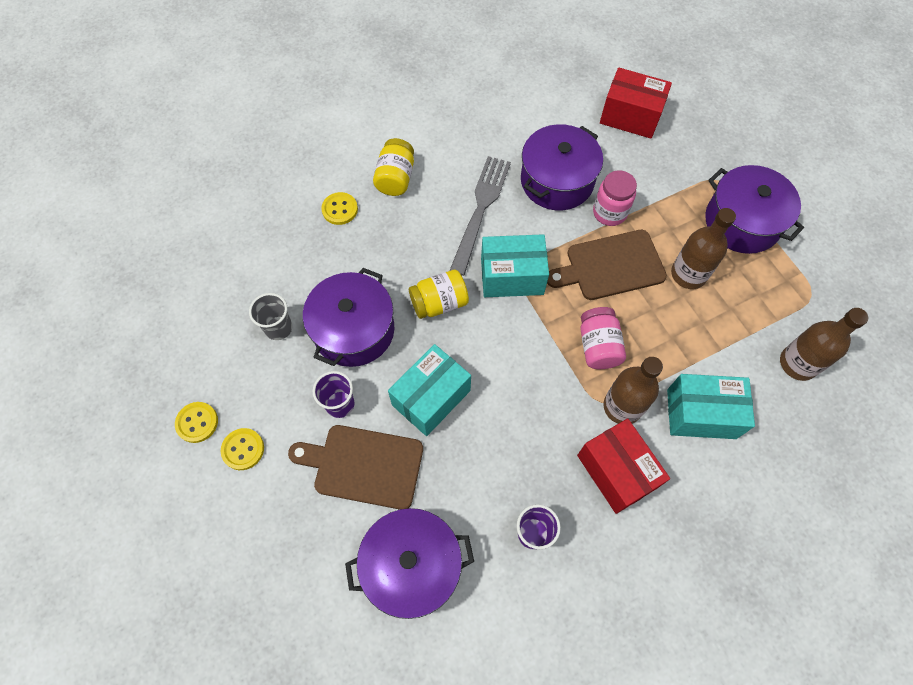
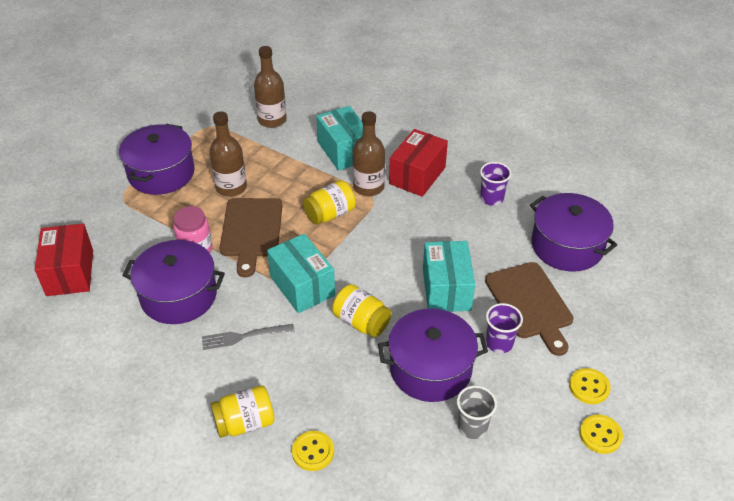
camera: 120 degrees left, 20 degrees down
turquoise box [388,344,471,436] -> turquoise box turned 75 degrees clockwise [423,241,475,312]
grey fork [450,156,511,276] -> grey fork [202,324,294,350], size x0.61
brown cutting board [547,230,667,300] -> brown cutting board turned 45 degrees clockwise [220,198,283,277]
pink jar [580,307,626,369] -> yellow jar [303,180,356,225]

